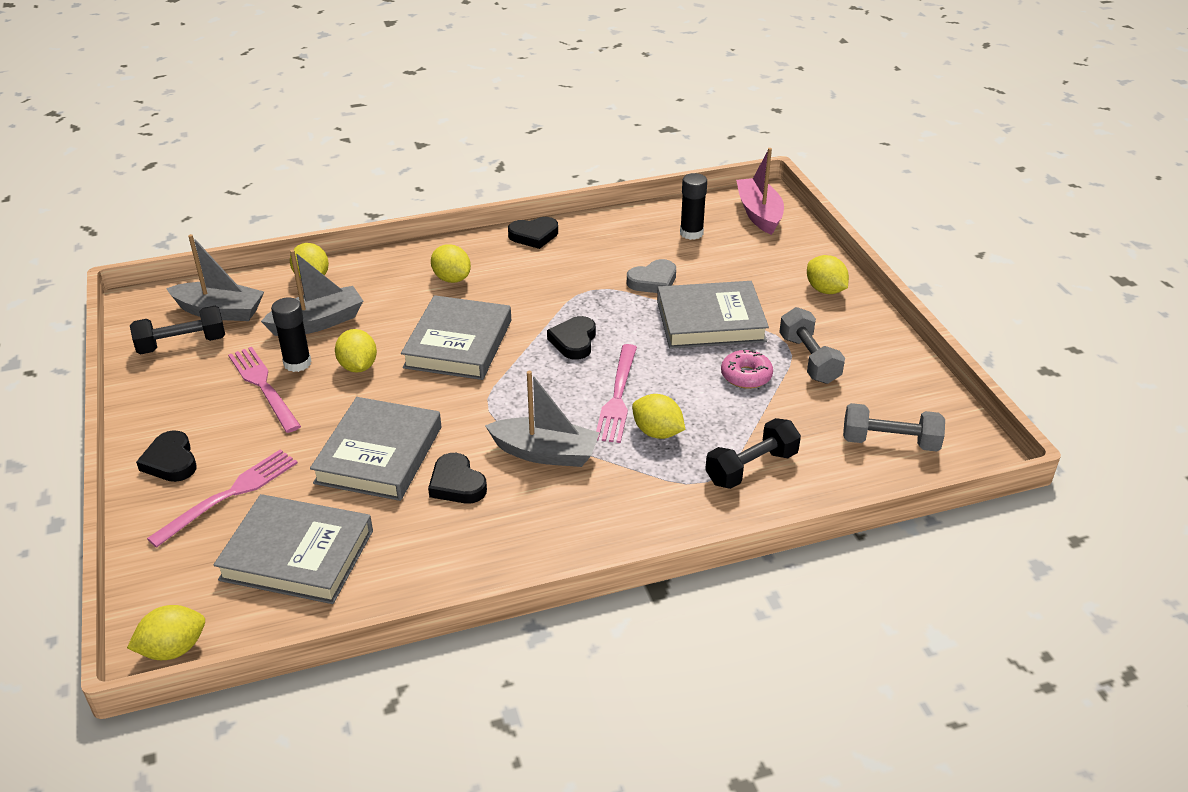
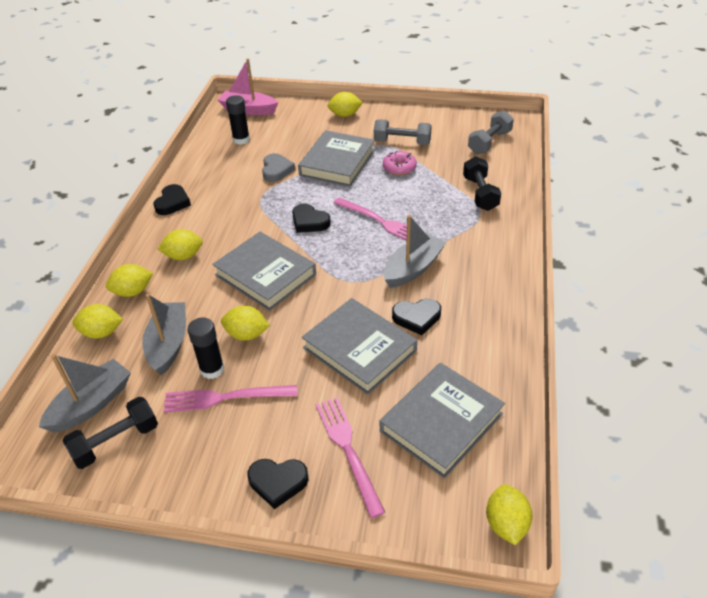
camera: 60 degrees left, 5 degrees up
black dumbbell [130,306,225,354] -> black dumbbell turned 45 degrees clockwise [62,397,158,469]
yellow lemon [632,394,685,439] -> yellow lemon moved to [106,264,153,297]

